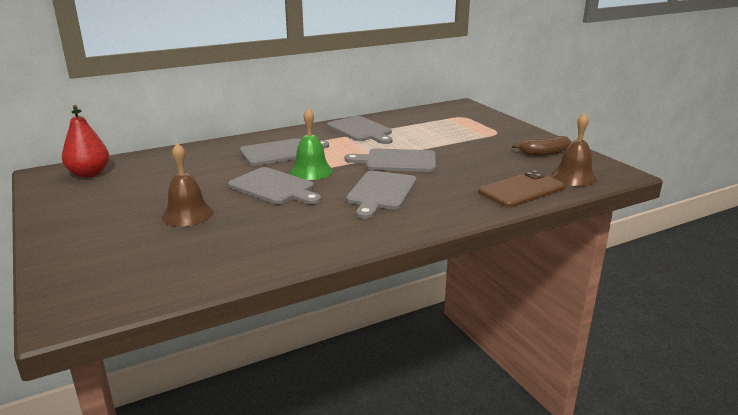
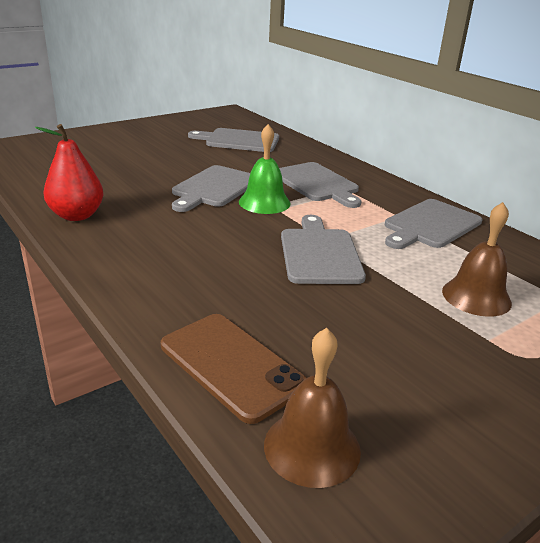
camera: 80 degrees right, 5 degrees up
red pear [62,105,109,178] -> red pear moved to [35,124,104,221]
brown bell [162,143,213,227] -> brown bell moved to [442,202,512,317]
grey cutting board [346,171,417,219] -> grey cutting board moved to [188,128,279,152]
brown banana [512,136,571,156] -> none

